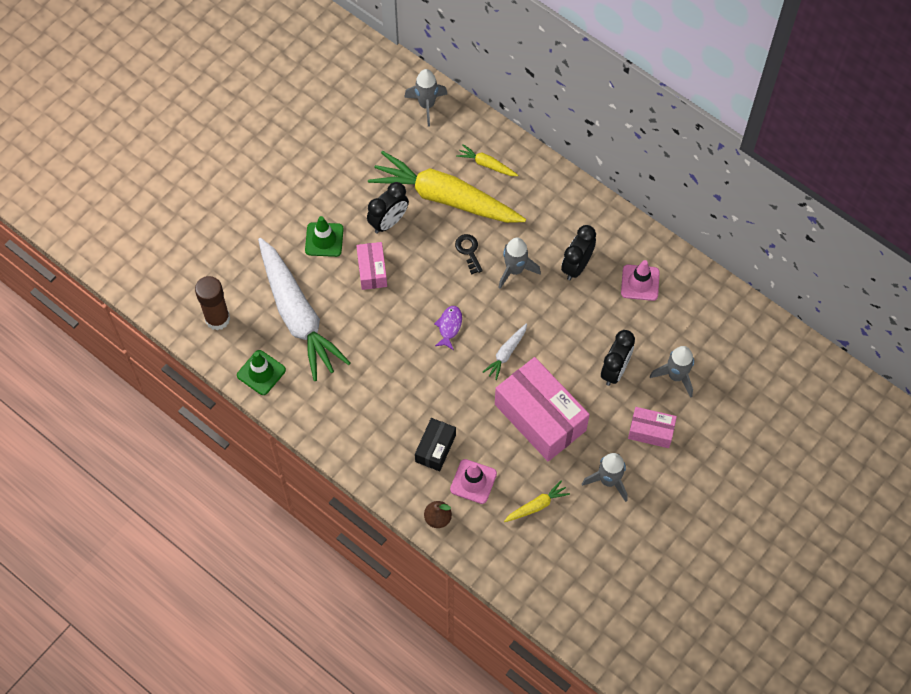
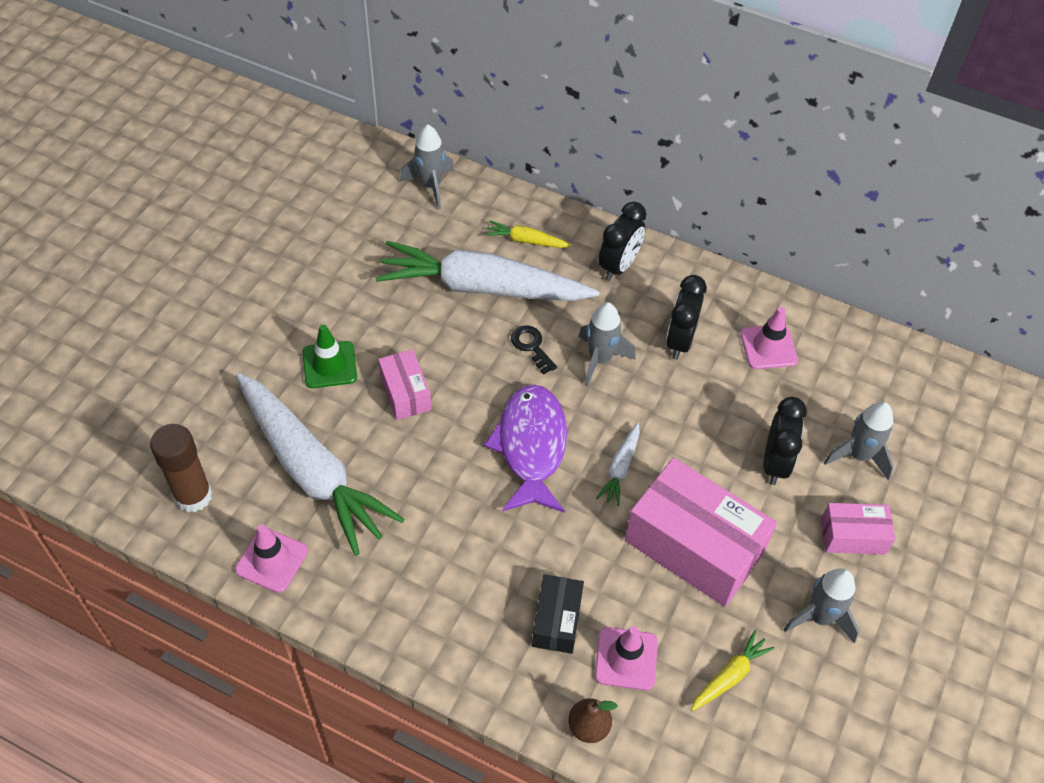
camera: 15 degrees left, 10 degrees down
green traffic cone [237,350,286,395] -> pink traffic cone [235,524,308,593]
black clock [367,182,409,234] -> black clock moved to [598,202,646,281]
yellow carrot [368,151,526,223] -> white carrot [375,241,600,301]
purple fish [434,306,462,350] -> purple fish [484,384,567,513], size x2.15

